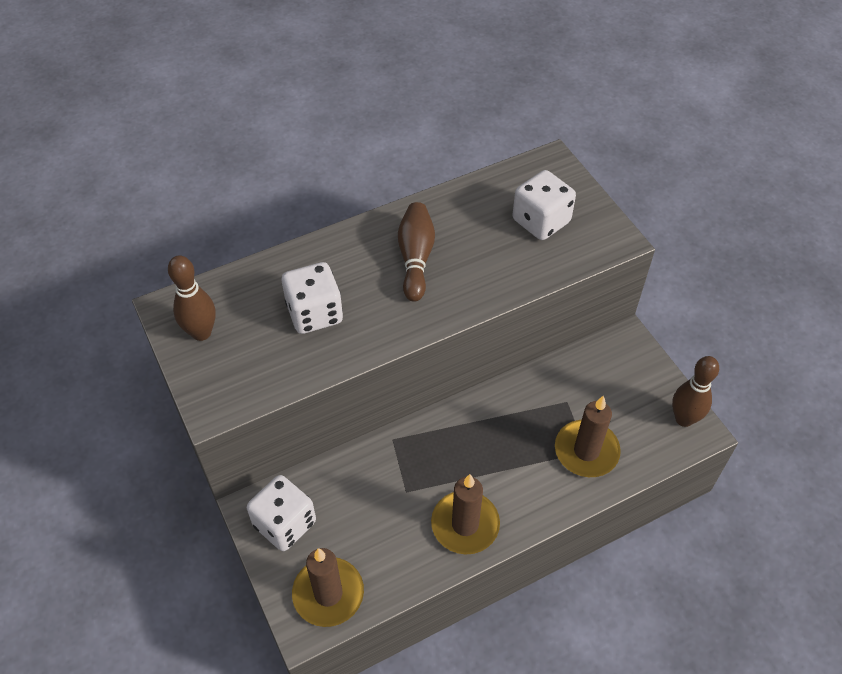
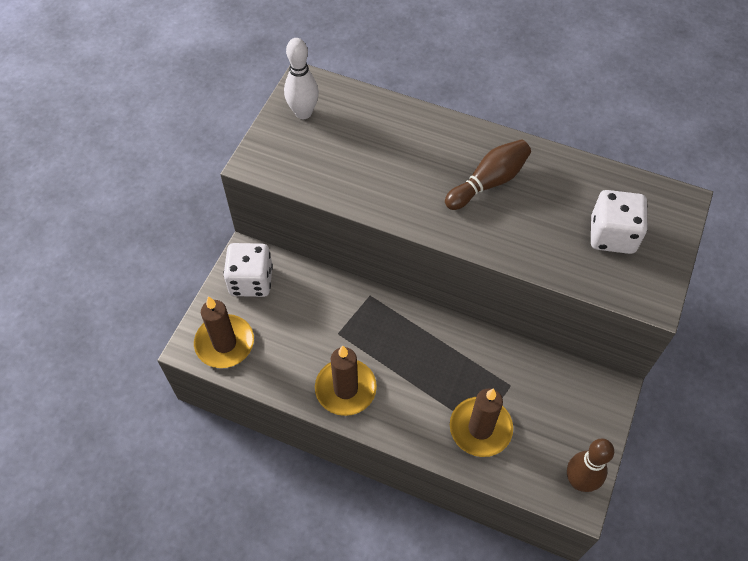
camera: 50 degrees right, 5 degrees up
brown bowling pin [168,255,216,341] -> white bowling pin [284,38,319,119]
white dice [282,262,343,334] -> none

